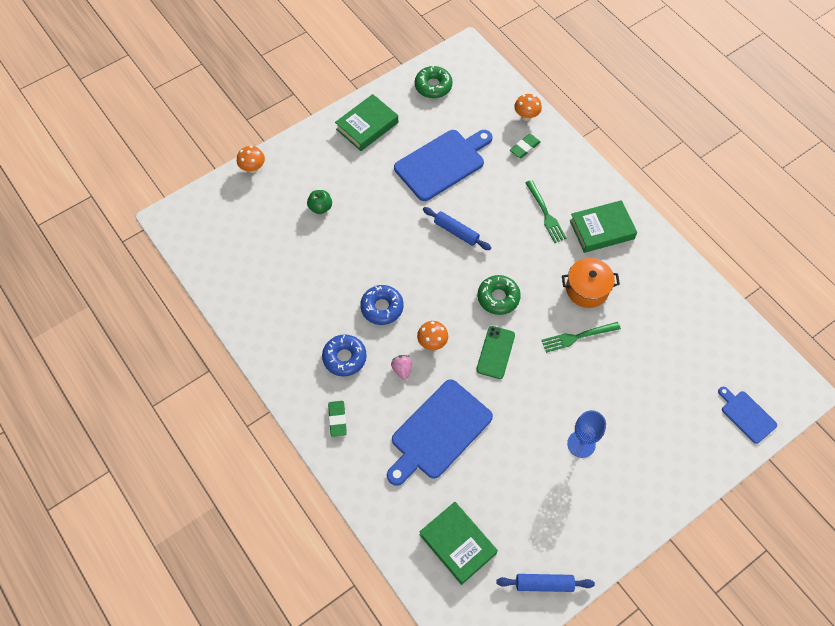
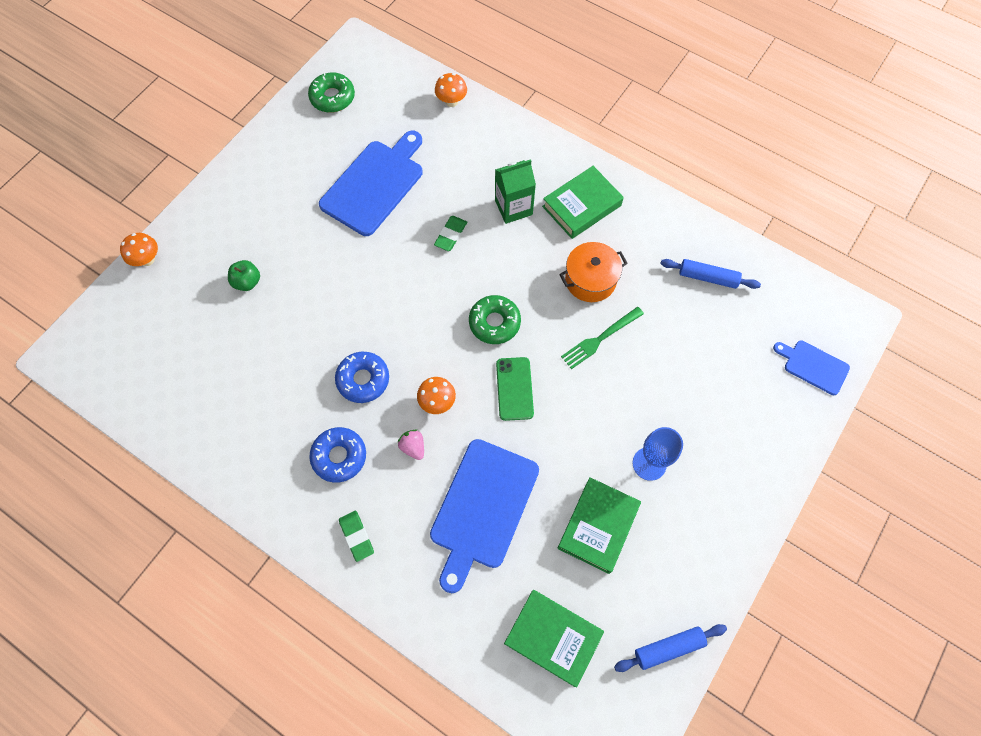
camera: 20 degrees left, 5 degrees up
green book [335,94,398,151] -> green book moved to [557,477,641,574]
blue rolling pin [423,207,491,250] -> blue rolling pin moved to [660,259,761,289]
green eraser [510,134,541,158] -> green eraser moved to [434,216,467,251]
green fork [526,180,567,243] -> green carton [495,159,536,224]

